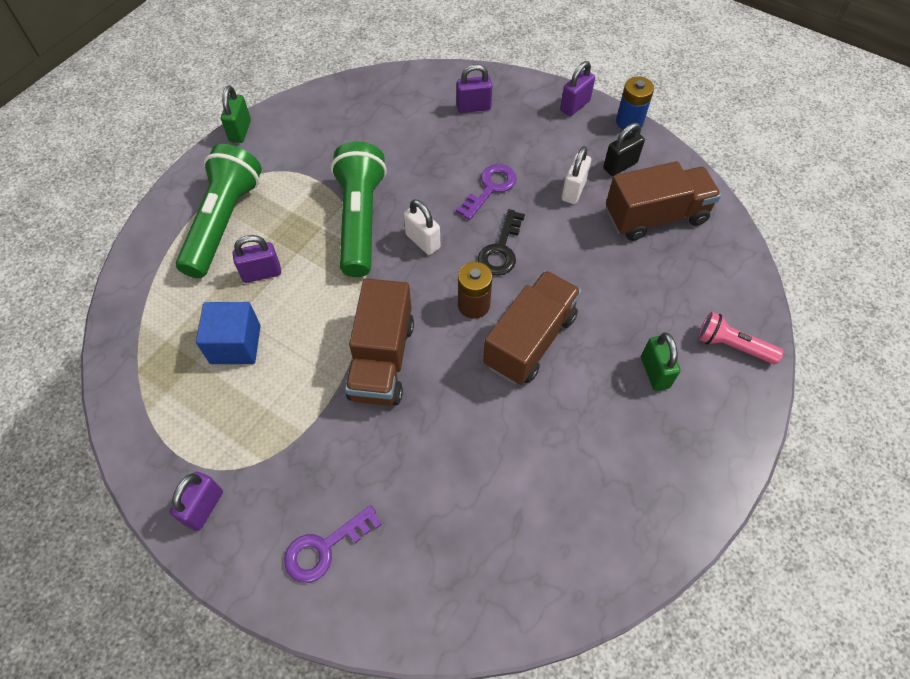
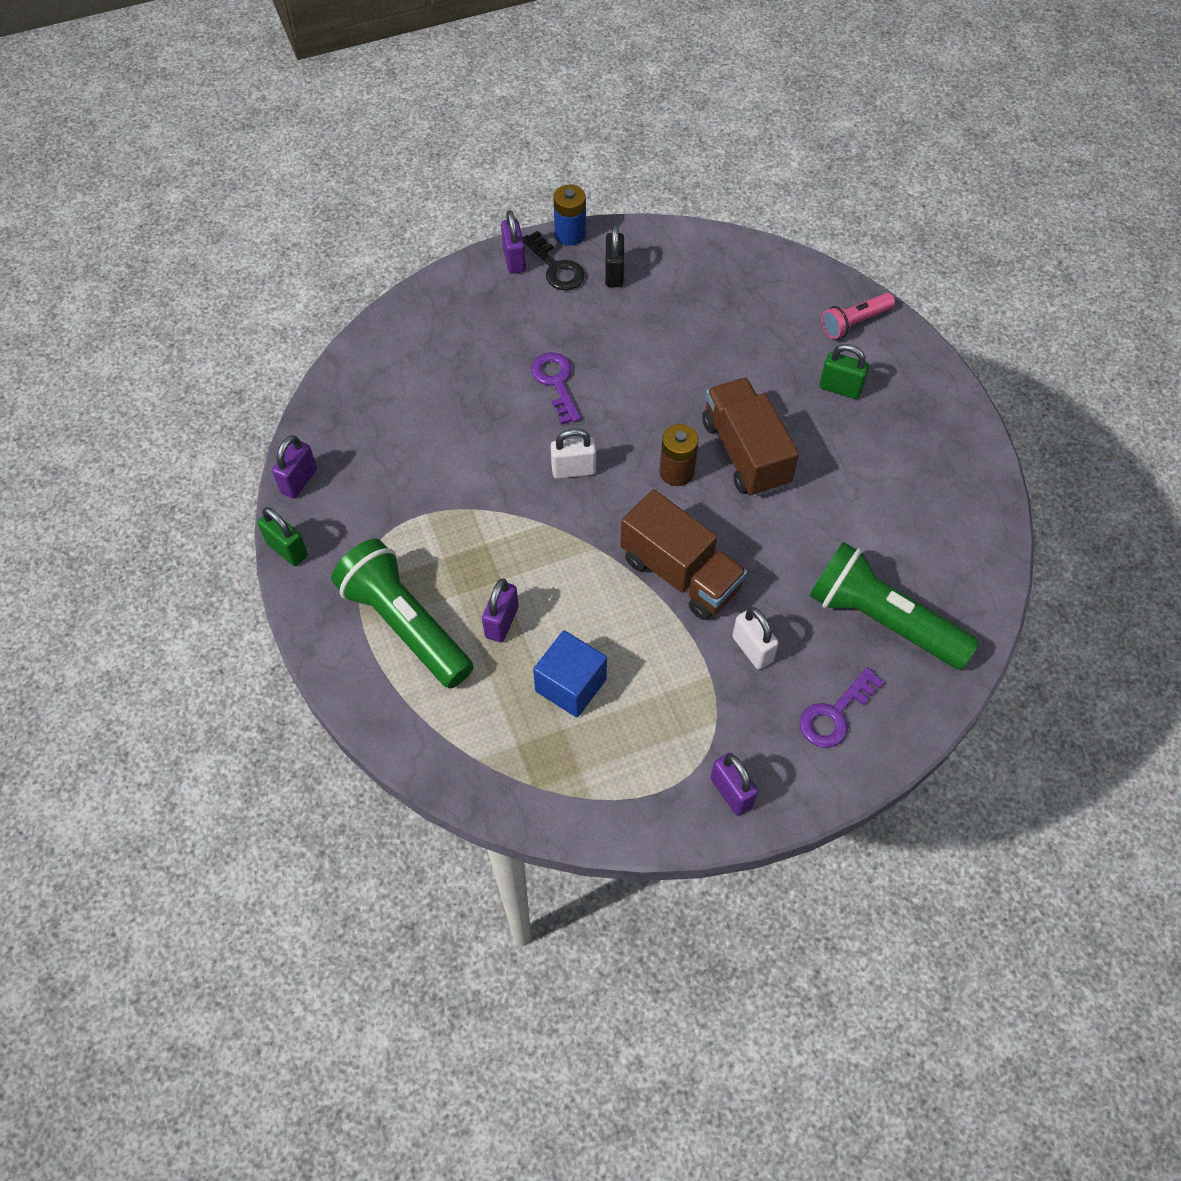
camera: 55 degrees left, 0 degrees up
purple key [284,505,382,583] -> purple key turned 45 degrees clockwise [799,667,884,748]
green flashlight [331,141,387,277] -> green flashlight moved to [809,542,979,670]
purple padlock [457,64,492,113] -> purple padlock moved to [272,435,317,498]
black key [478,209,525,276] -> black key moved to [523,231,585,290]
white padlock [562,146,591,204] -> white padlock moved to [732,607,779,670]
brown truck [606,161,721,241] -> none

